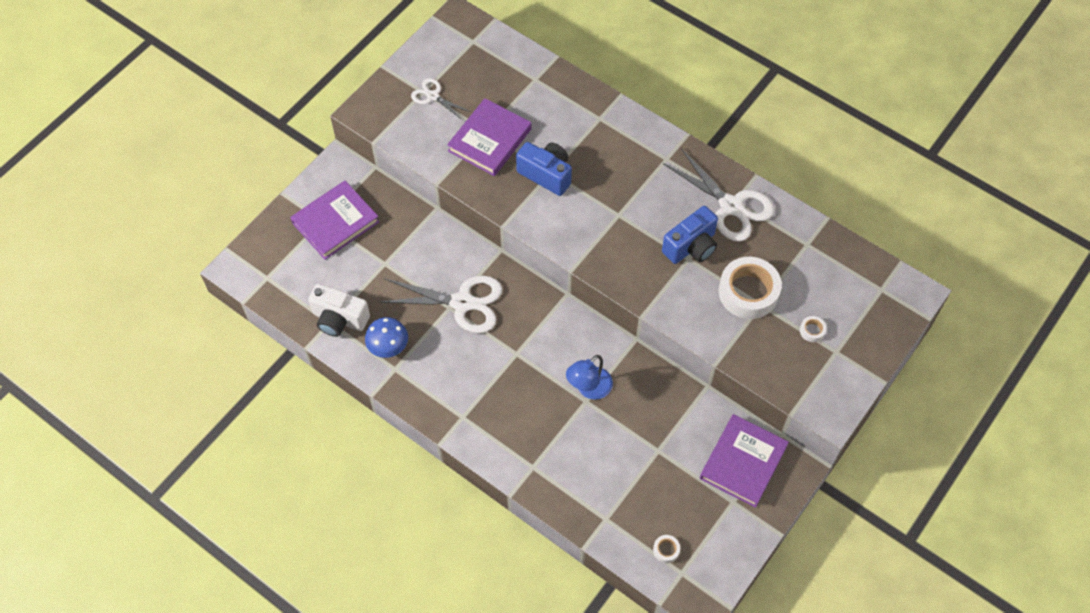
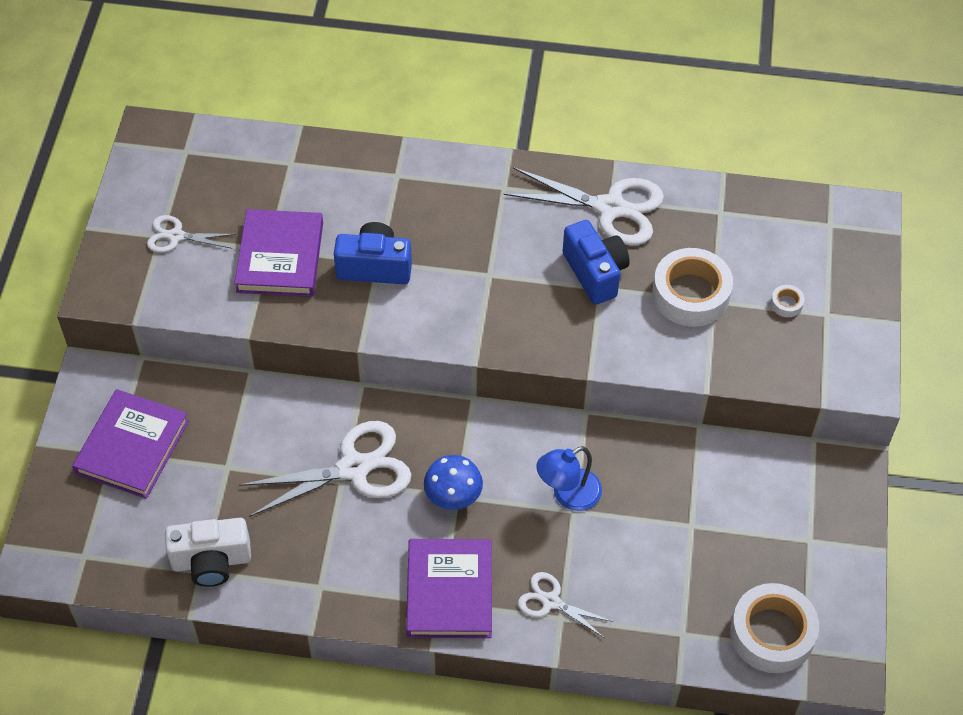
camera: 30 degrees left, 5 degrees down
blue mushroom [365,317,408,358] -> blue mushroom moved to [424,455,483,510]
blue lamp [566,355,613,400] -> blue lamp turned 45 degrees clockwise [536,446,602,511]
white tape [653,535,680,563] -> white tape [730,583,819,673], size x2.41
blue camera [662,206,718,264] -> blue camera turned 45 degrees counterclockwise [563,220,630,305]
purple book [700,414,789,508] -> purple book moved to [406,539,492,638]
none -> white scissors [518,572,613,637]

